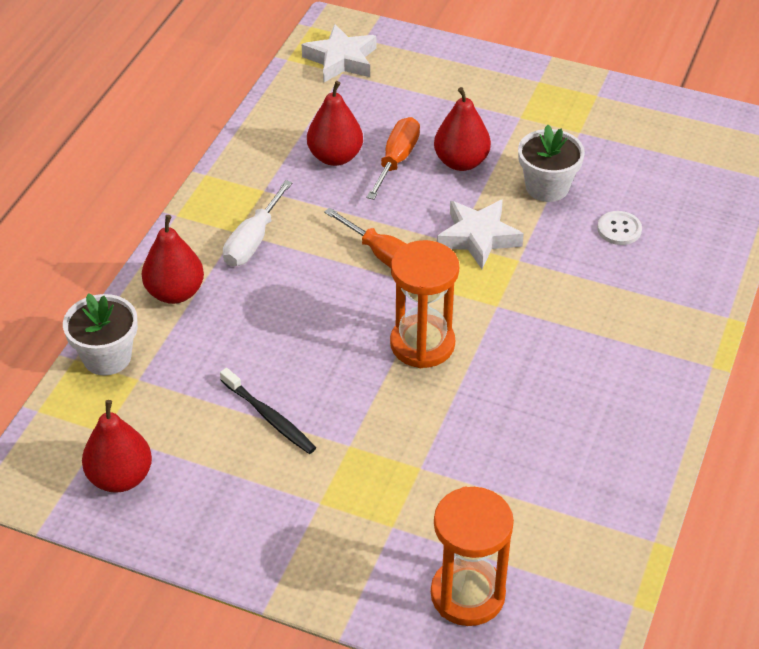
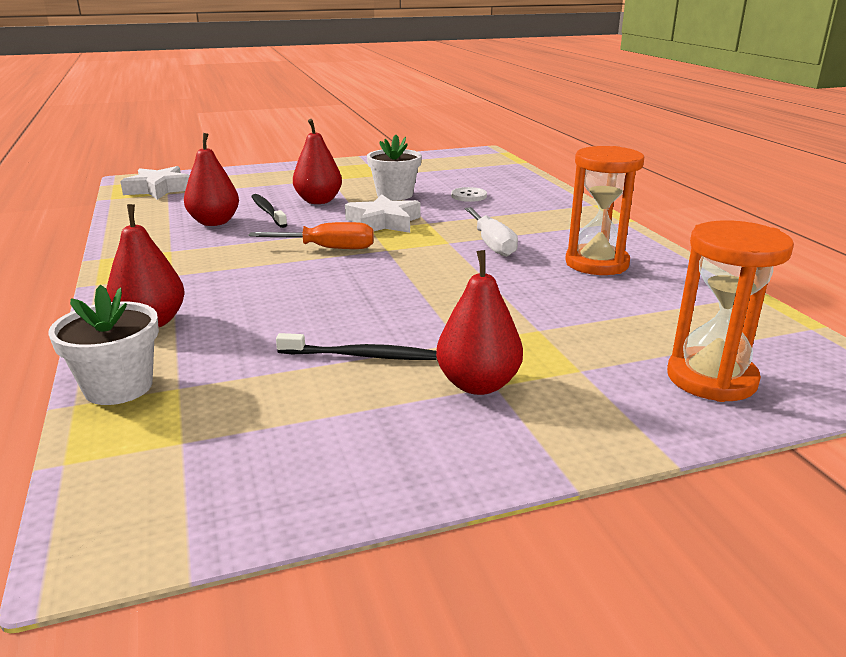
camera: 40 degrees left, 20 degrees down
red pear [82,400,152,493] -> red pear moved to [436,250,523,395]
white screwdriver [223,180,293,267] -> white screwdriver moved to [465,207,518,257]
orange screwdriver [366,117,420,200] -> black toothbrush [251,194,287,228]
orange hourglass [390,240,459,368] -> orange hourglass moved to [565,146,644,275]

